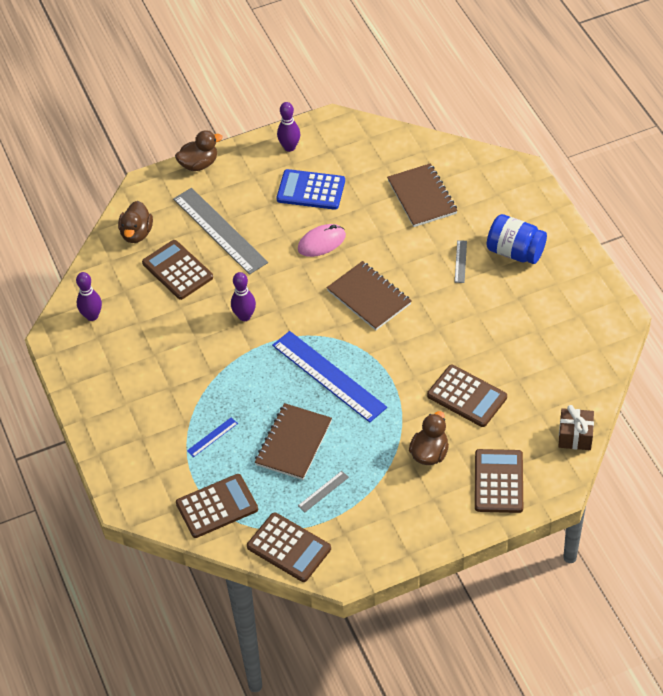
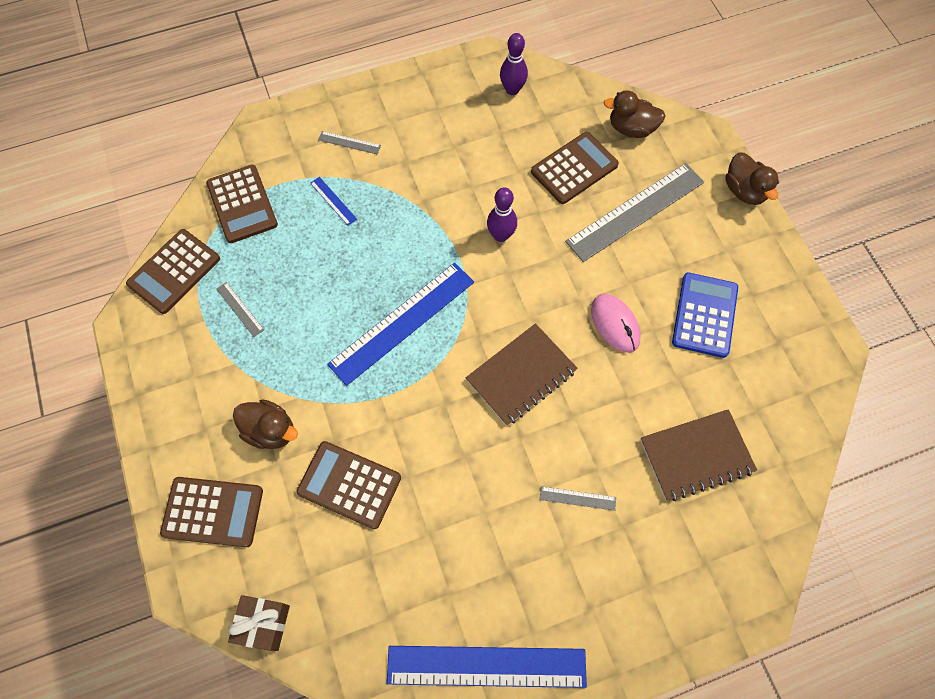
camera: 90 degrees right, 15 degrees up
brown notebook [255,403,332,480] -> none
purple bowling pin [277,102,300,152] -> none
brown calculator [427,365,507,427] -> brown calculator turned 75 degrees clockwise [296,441,401,529]
blue jar [487,214,547,264] -> none
none -> grey ruler [318,131,381,155]
none -> blue ruler [387,646,587,688]

